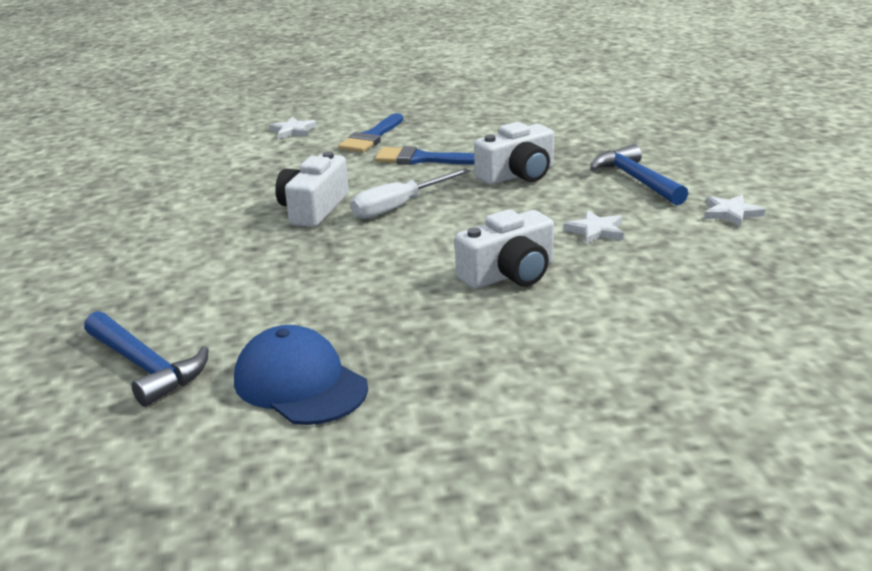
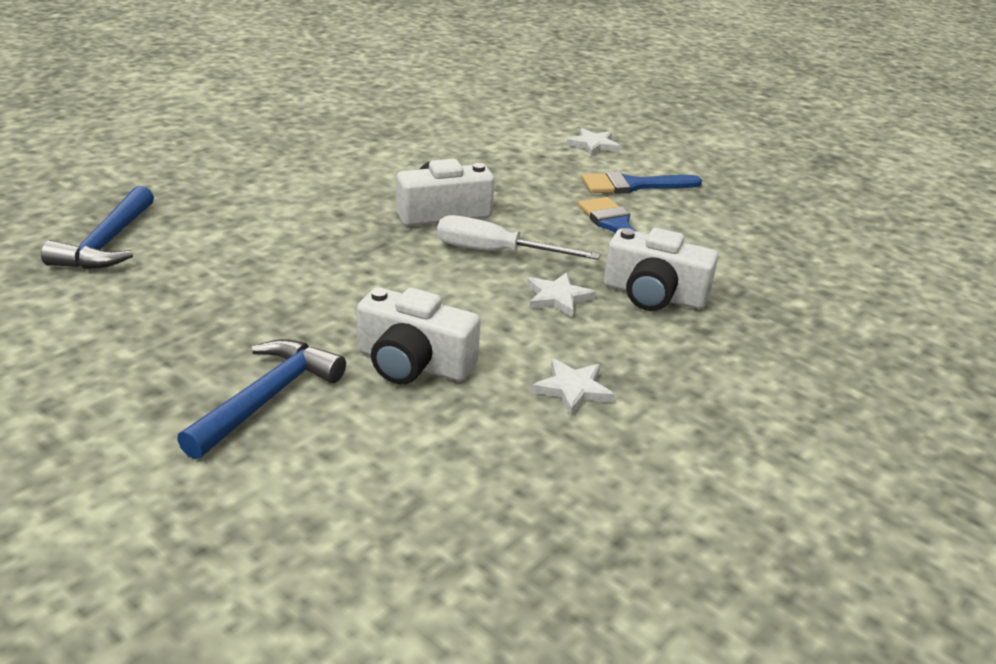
camera: 50 degrees right, 5 degrees up
blue cap [234,325,368,425] -> none
blue hammer [590,144,688,205] -> blue hammer moved to [177,339,346,459]
white star [704,195,765,227] -> white star moved to [527,273,596,318]

